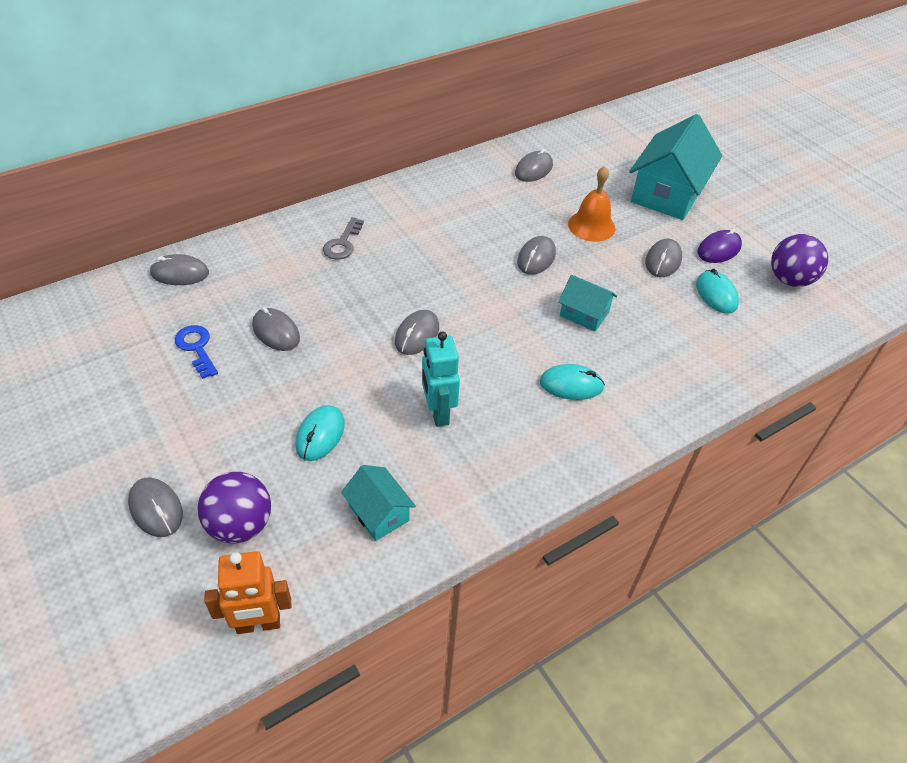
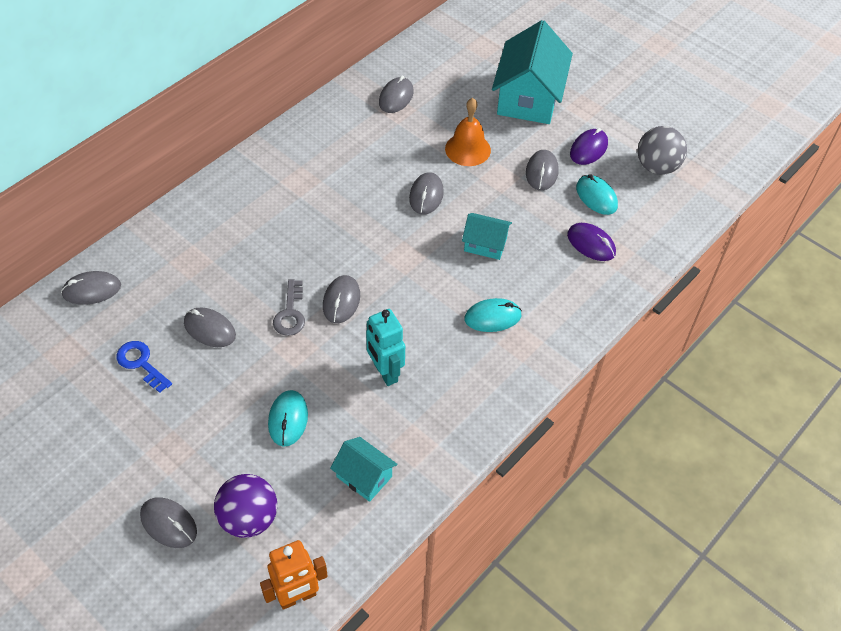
camera: 15 degrees left, 5 degrees up
grey key [323,217,364,260] -> grey key moved to [273,279,305,336]
purple ball [771,234,828,287] -> grey ball [638,126,687,175]
none -> purple mouse [567,223,616,261]

